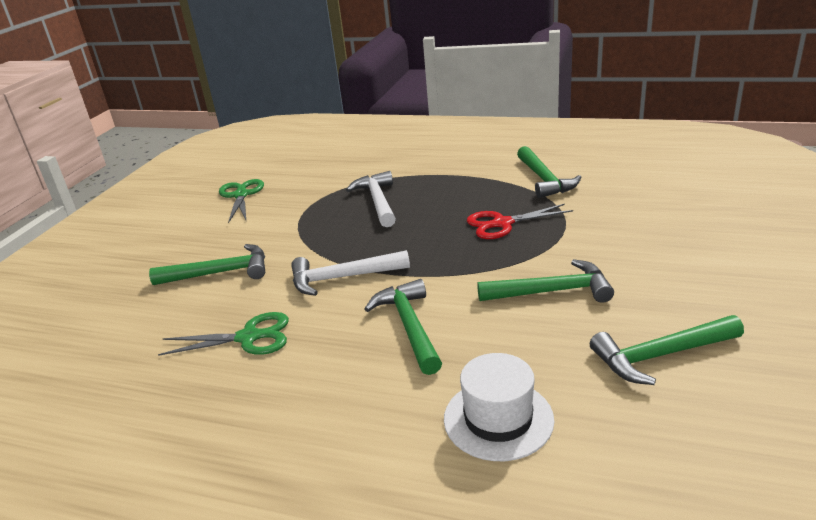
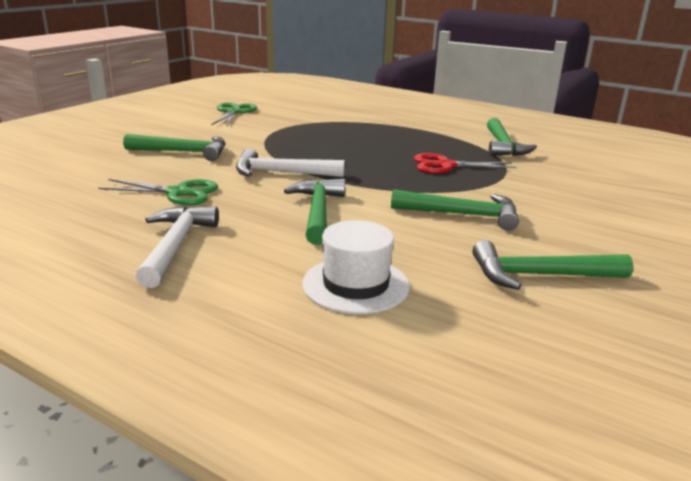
camera: 10 degrees right, 5 degrees down
white hammer [346,171,396,227] -> white hammer moved to [135,206,219,288]

